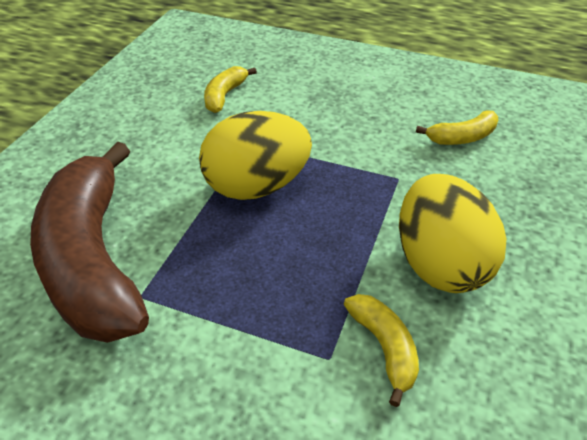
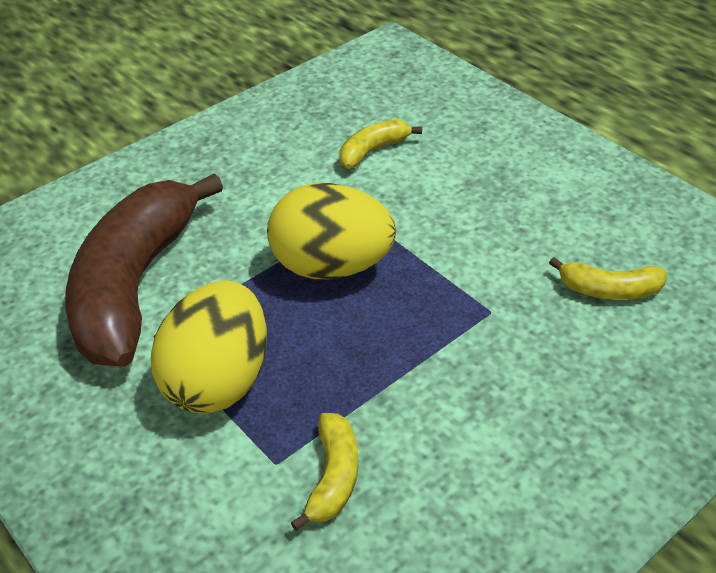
camera: 30 degrees right, 0 degrees up
yellow egg [399,174,507,293] -> yellow egg moved to [151,280,267,414]

